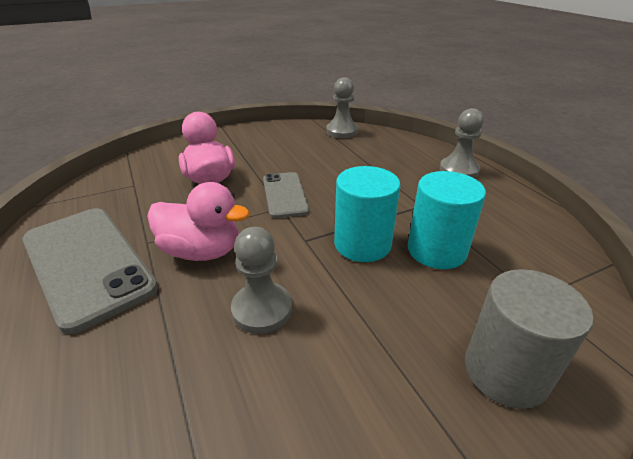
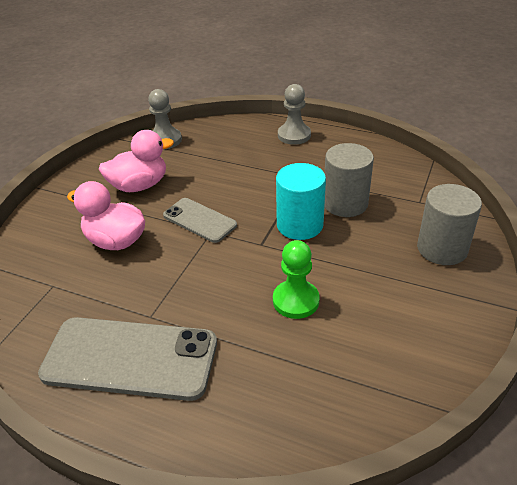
camera: 40 degrees left, 5 degrees up
pink duck [147,182,250,261] -> pink duck moved to [99,130,174,192]
grey pawn [231,227,292,334] -> green pawn [273,240,320,319]
turquoise cylinder [408,171,486,269] -> grey cylinder [325,143,374,217]

